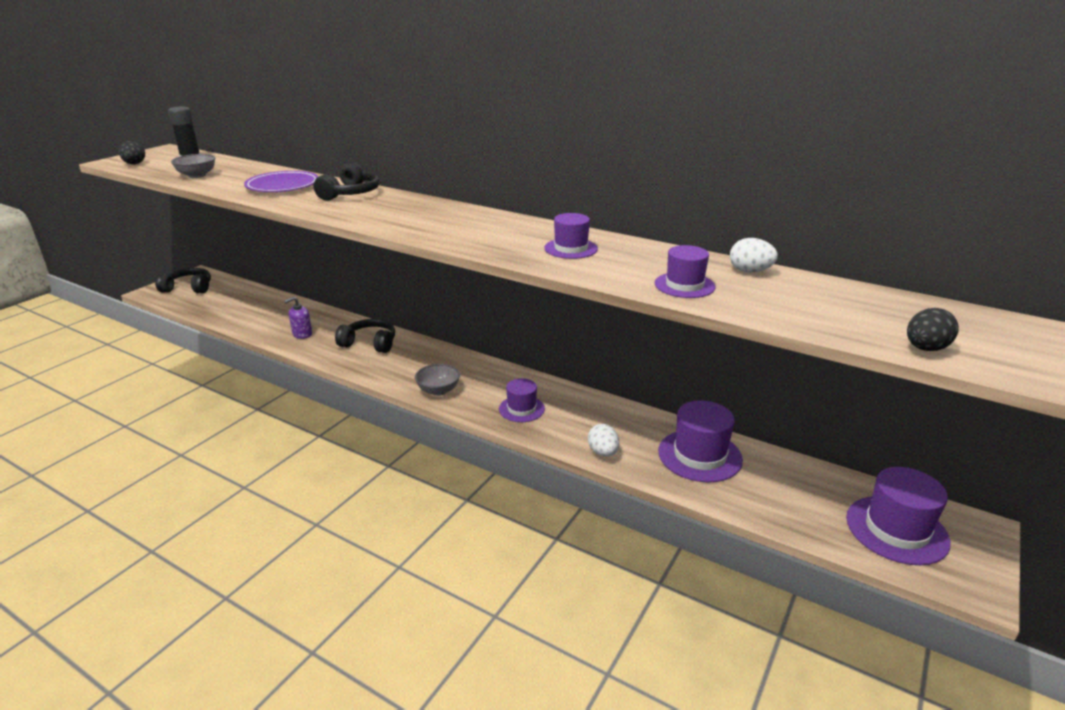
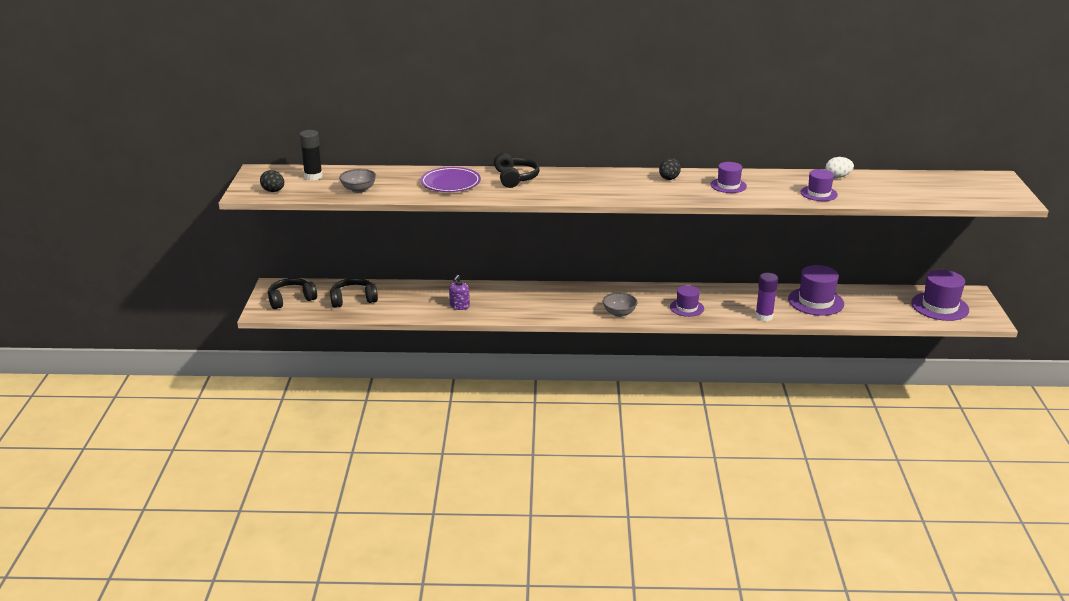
camera: 30 degrees left, 0 degrees up
black headphones [335,319,395,353] -> black headphones moved to [330,278,378,308]
white egg [588,424,619,457] -> purple glue stick [755,273,778,321]
black egg [907,308,959,351] -> black egg moved to [659,158,681,180]

